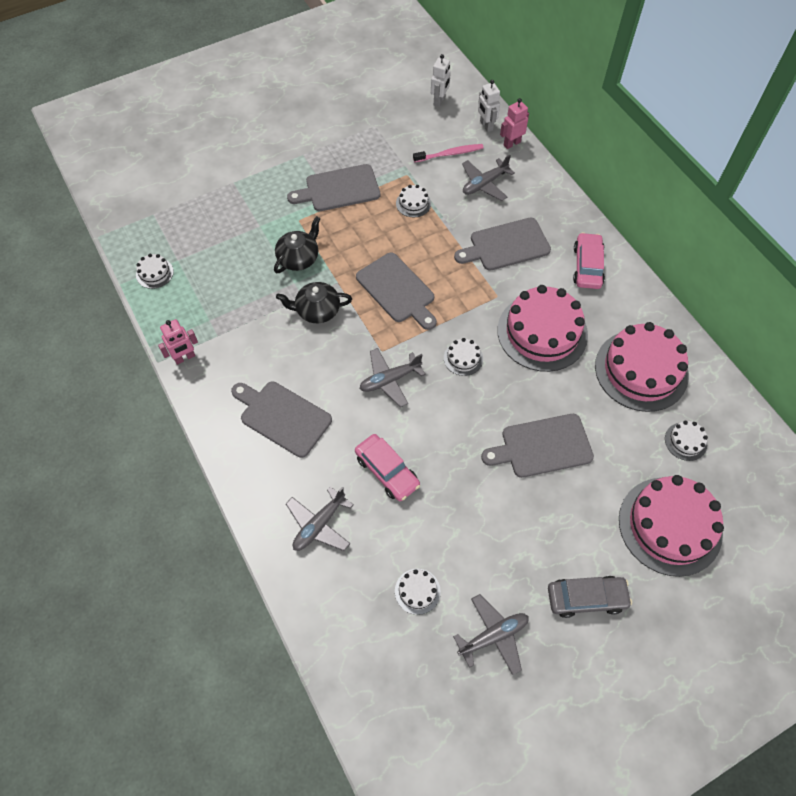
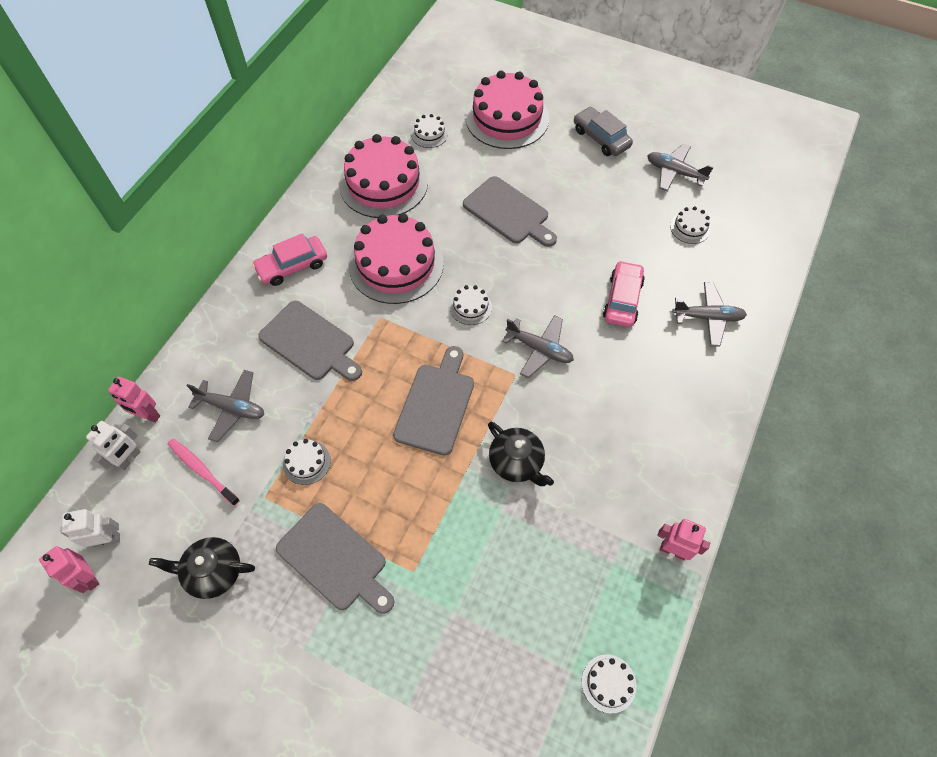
camera: 125 degrees left, 0 degrees up
grey cutting board [231,381,332,458] -> none
black teapot [274,216,321,273] -> black teapot moved to [149,537,255,599]
none -> pink robot [39,546,99,593]

